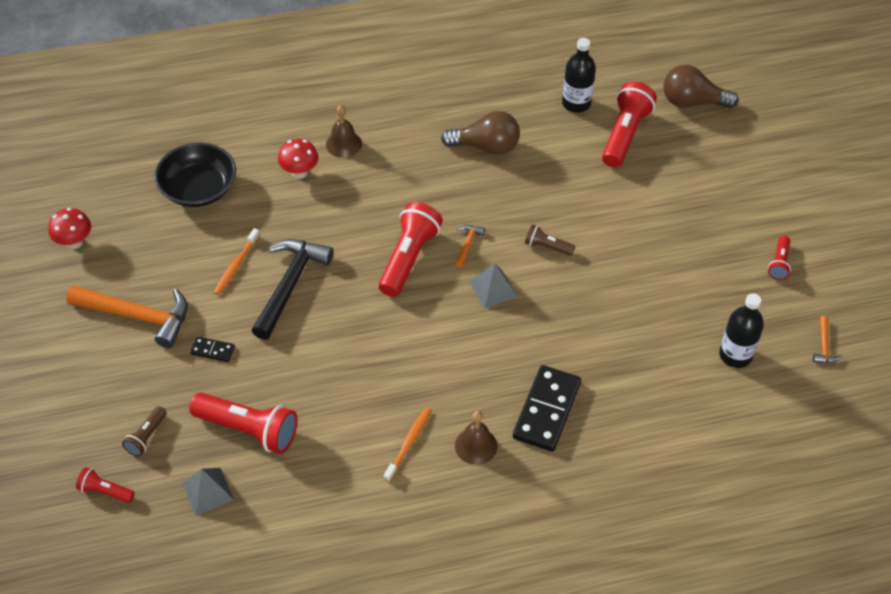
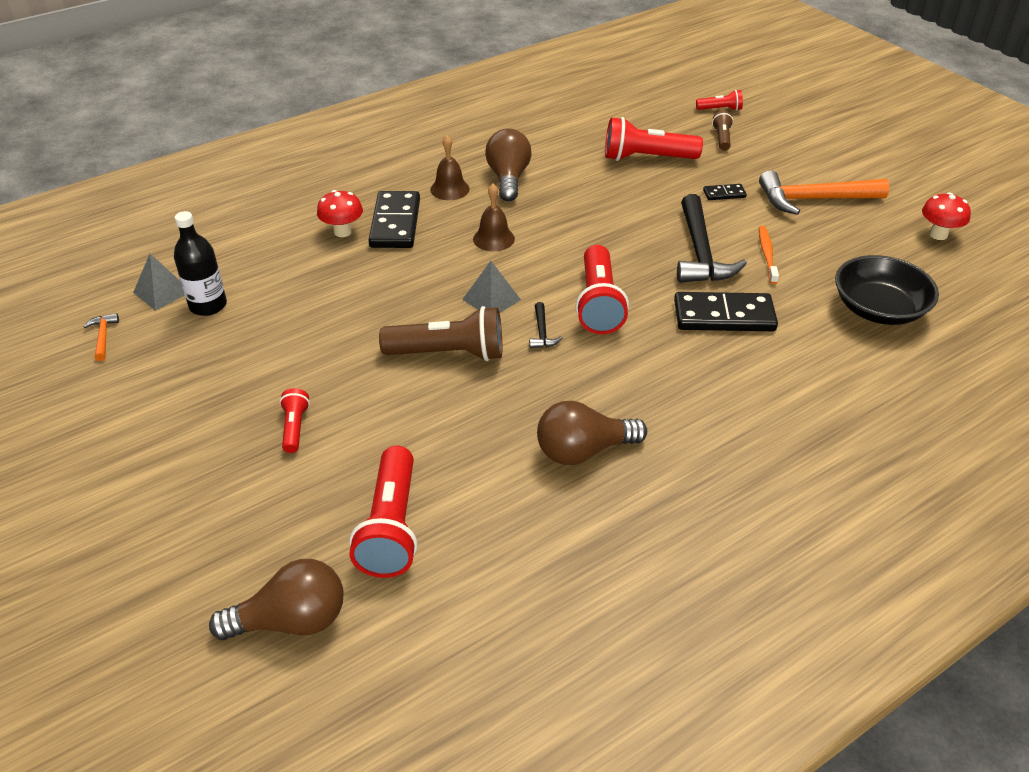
camera: 160 degrees right, 10 degrees down
grey pyramid [183,468,234,516] -> grey pyramid moved to [133,253,185,311]
red mushroom [278,139,318,179] -> red mushroom moved to [317,190,363,237]
brown bell [326,105,362,158] -> brown bell moved to [473,184,515,251]
orange toothbrush [384,407,432,482] -> brown light bulb [485,128,532,202]
orange hammer [455,225,485,268] -> black hammer [529,302,562,349]
brown flashlight [525,224,576,256] -> brown flashlight [379,306,502,361], size x1.95
black bottle [562,38,596,113] -> none
red flashlight [768,236,791,280] -> red flashlight moved to [280,388,310,453]
none -> black domino [674,292,778,331]

